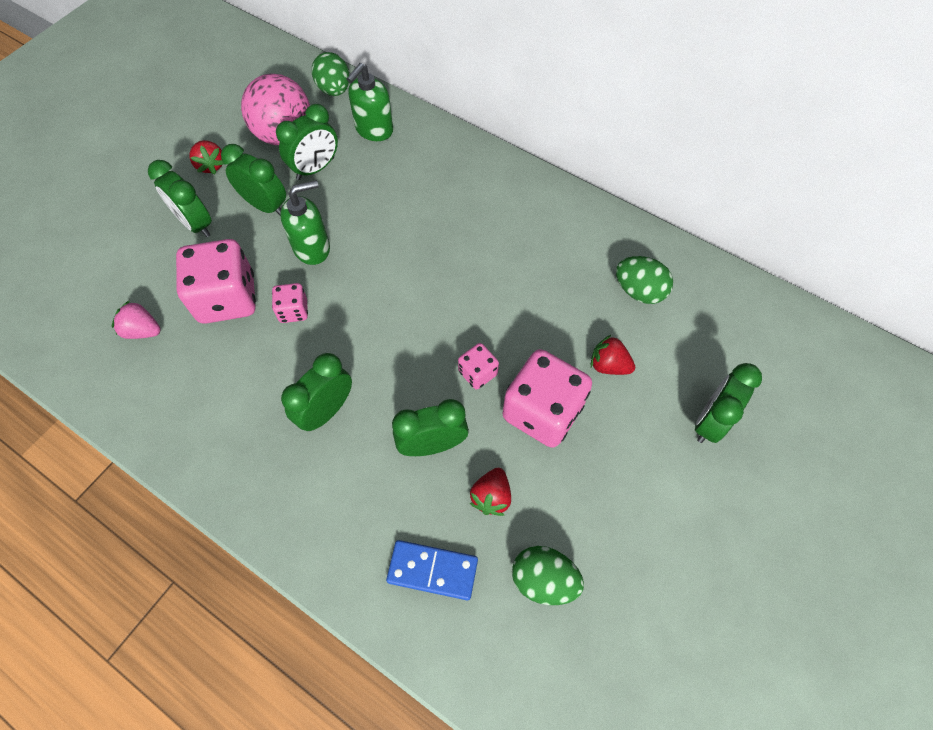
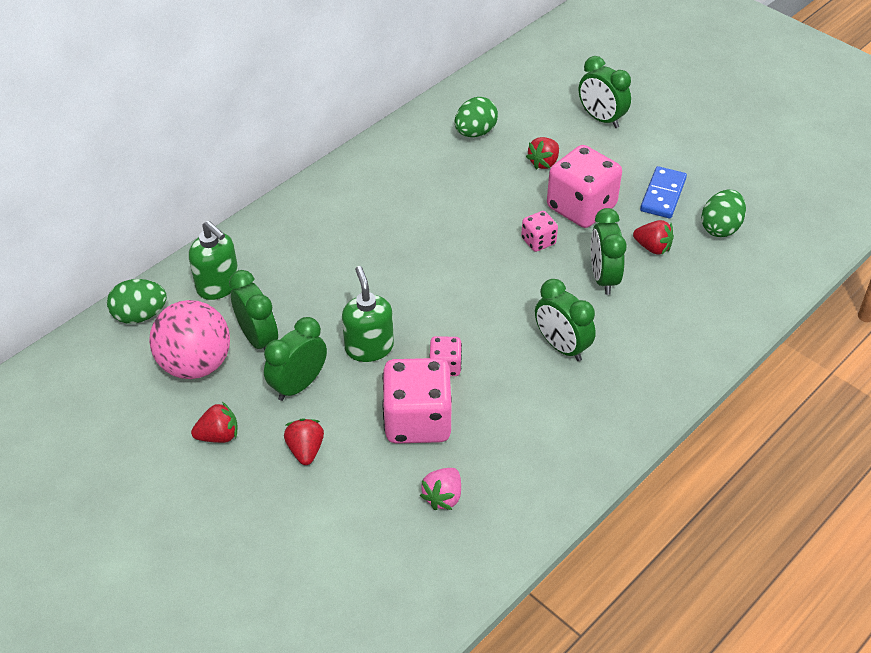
camera: 80 degrees left, 15 degrees down
green clock [148,160,212,237] -> red strawberry [284,418,324,465]
blue domino [386,540,478,600] -> blue domino moved to [640,166,687,218]

